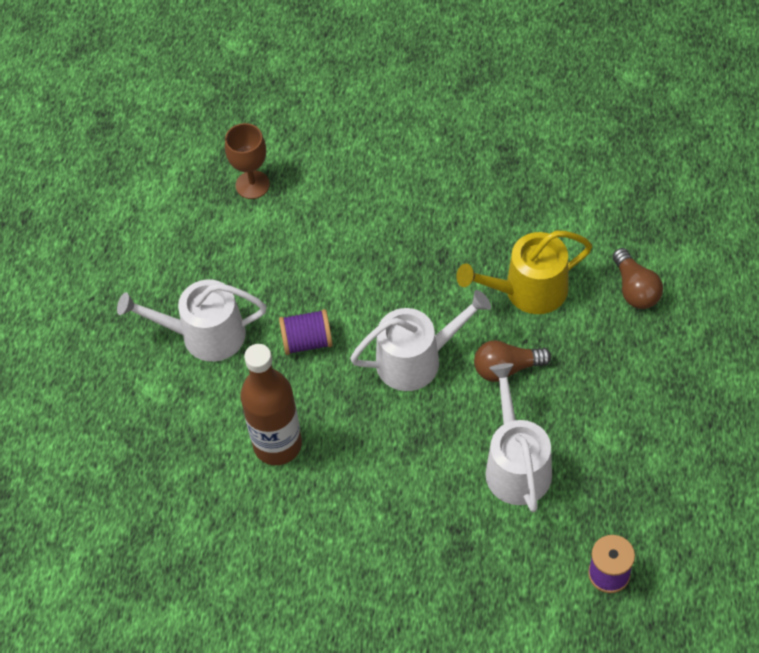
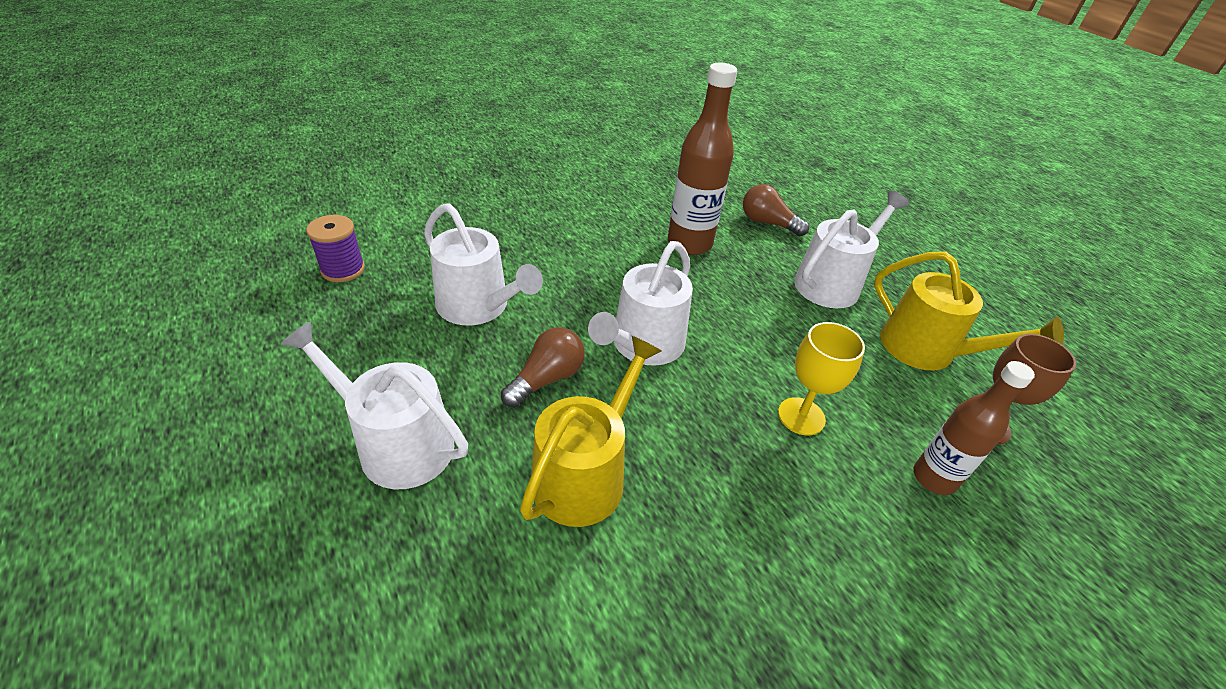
camera: 135 degrees right, 15 degrees down
purple spool [279,309,333,355] -> none
brown light bulb [613,248,663,309] -> brown light bulb moved to [743,184,809,236]
none -> white watering can [281,321,468,489]
none -> yellow goblet [778,322,865,435]
none -> yellow watering can [874,251,1064,370]
none -> brown bottle [914,361,1035,495]

